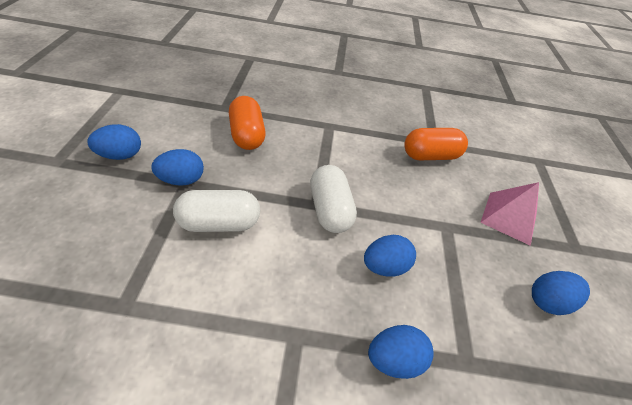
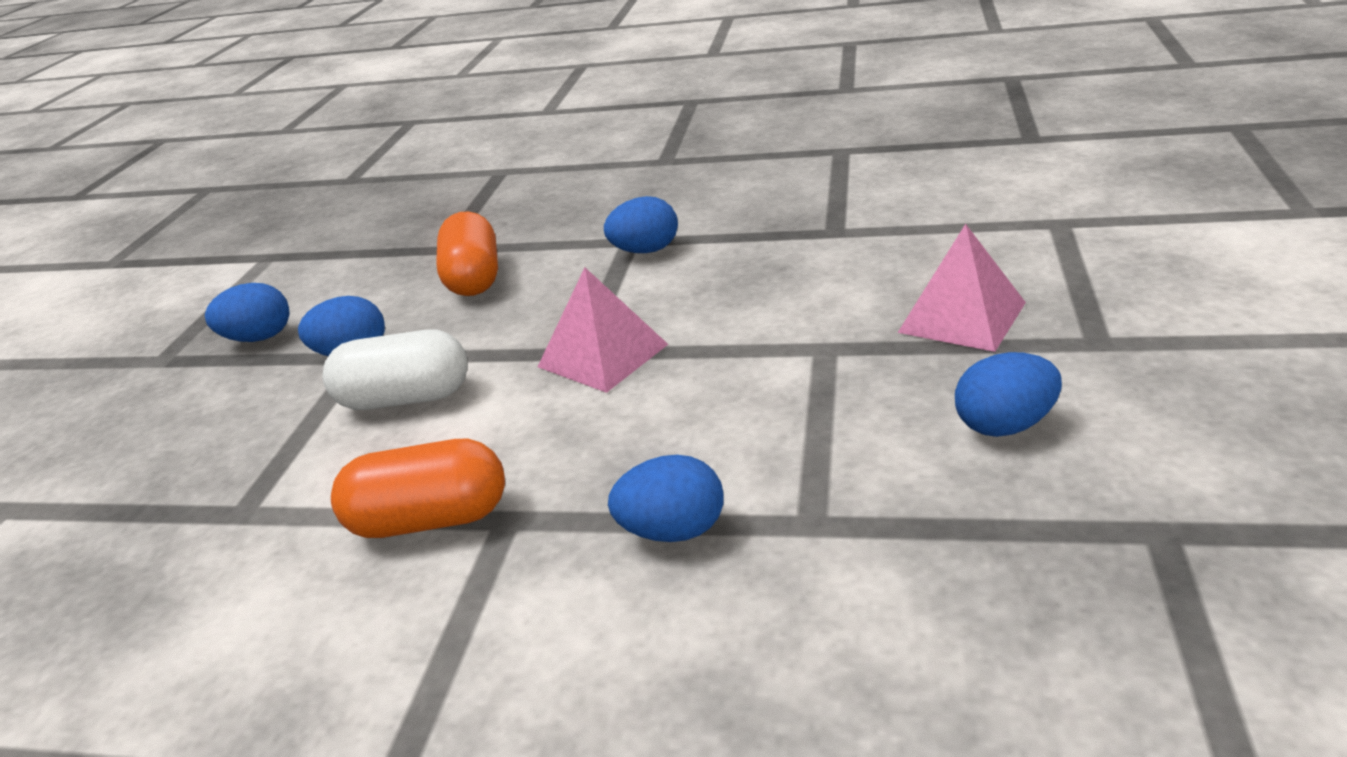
camera: 15 degrees right, 15 degrees down
white capsule [310,165,357,233] -> pink pyramid [538,267,668,393]
blue egg [364,235,416,276] -> blue egg moved to [604,196,678,253]
orange capsule [404,128,468,160] -> orange capsule moved to [331,439,505,538]

